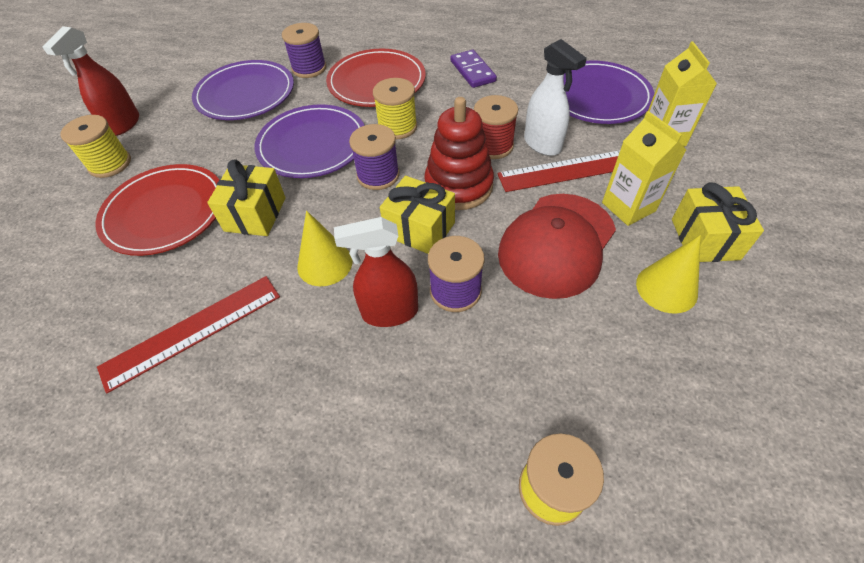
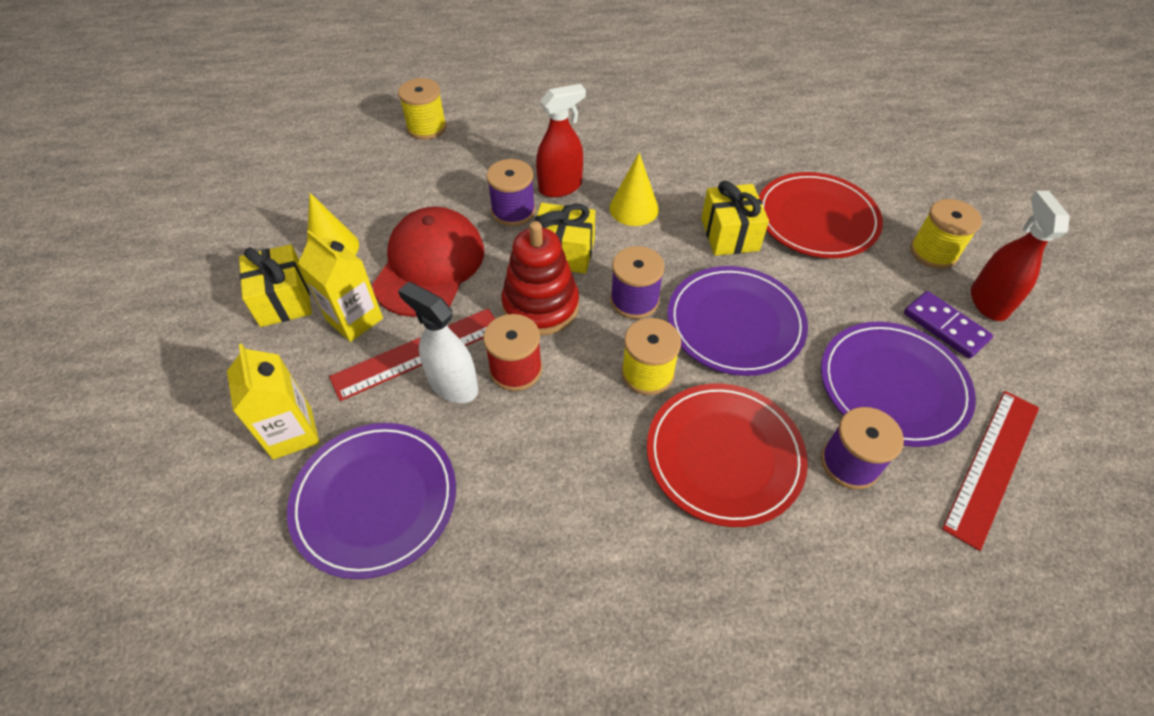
camera: 160 degrees right, 0 degrees up
red ruler [97,276,280,393] -> red ruler moved to [942,391,1039,551]
purple domino [450,50,497,88] -> purple domino moved to [904,291,993,359]

